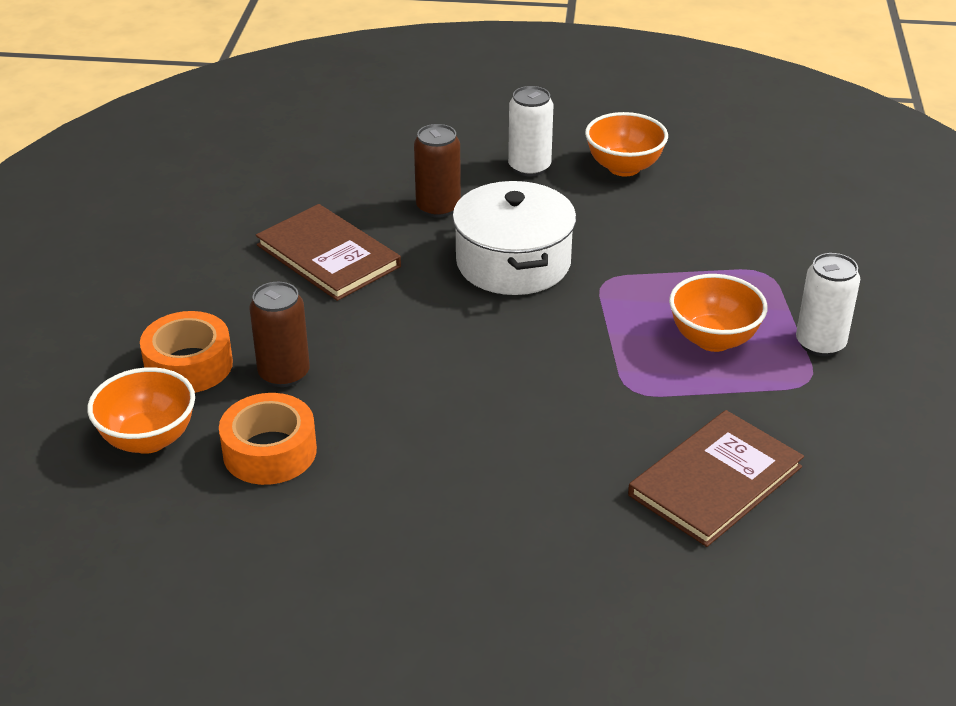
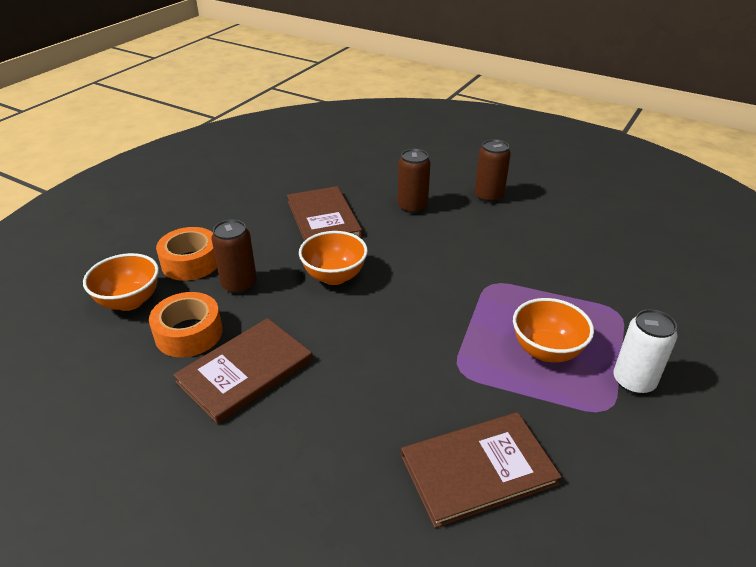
camera: 25 degrees right, 0 degrees up
white pot [452,181,576,295] -> none
white can [508,86,553,176] -> brown can [475,139,511,203]
orange bowl [585,112,668,177] -> orange bowl moved to [299,231,368,285]
none -> brown book [173,318,312,424]

